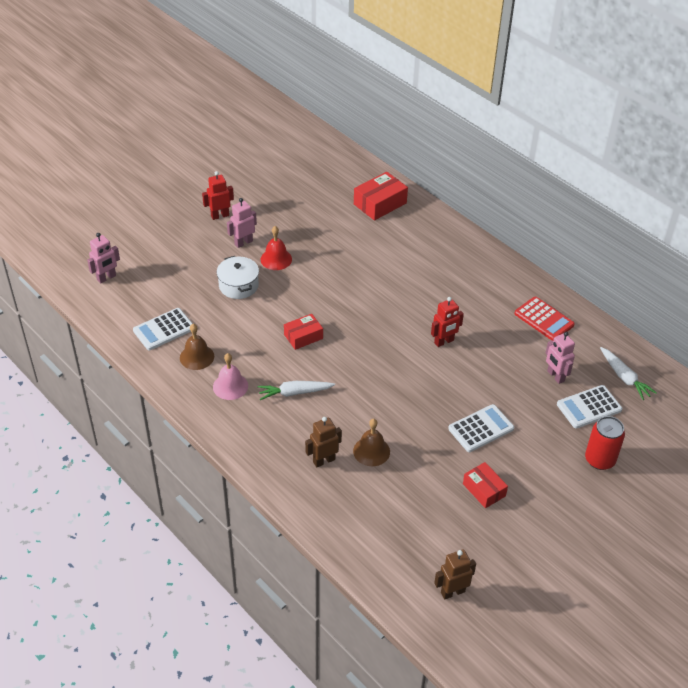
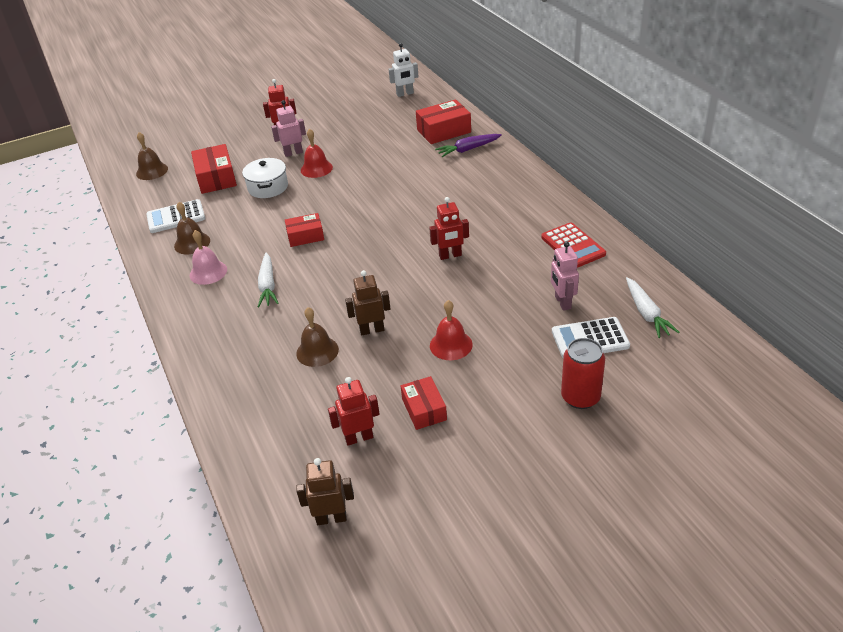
camera: 20 degrees right, 5 degrees down
pink robot [87,233,120,284] -> brown bell [136,132,168,180]
white carrot [258,381,335,400] -> white carrot turned 105 degrees counterclockwise [258,253,279,307]
brown robot [305,417,342,467] -> brown robot moved to [345,270,391,335]
white calculator [448,404,514,452] -> red bell [430,300,473,360]
none -> red box [191,144,237,194]
none -> red robot [328,377,380,446]
none -> white robot [389,43,419,97]
none -> purple carrot [435,134,502,157]

